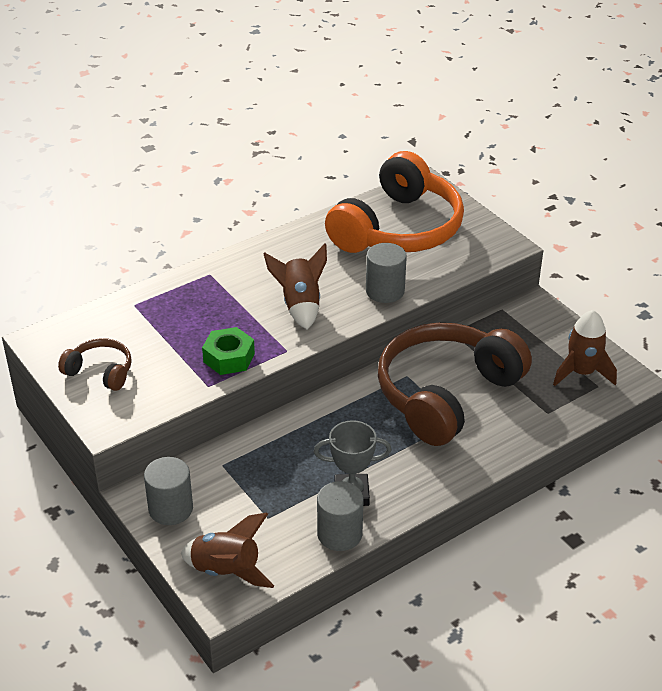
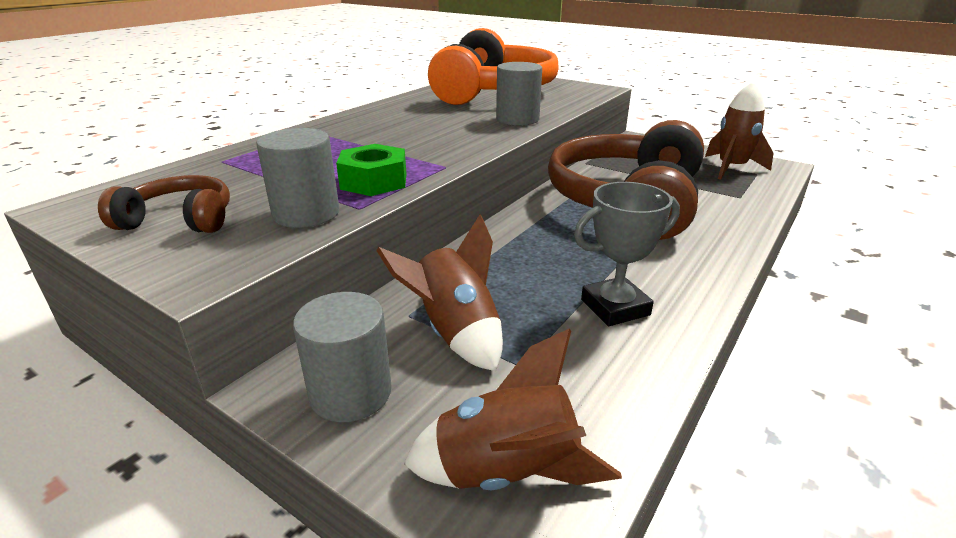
camera: 20 degrees left, 10 degrees down
brown rocket [264,243,327,330] -> brown rocket moved to [376,215,503,371]
grey cylinder [317,481,363,551] -> grey cylinder moved to [257,128,339,228]

